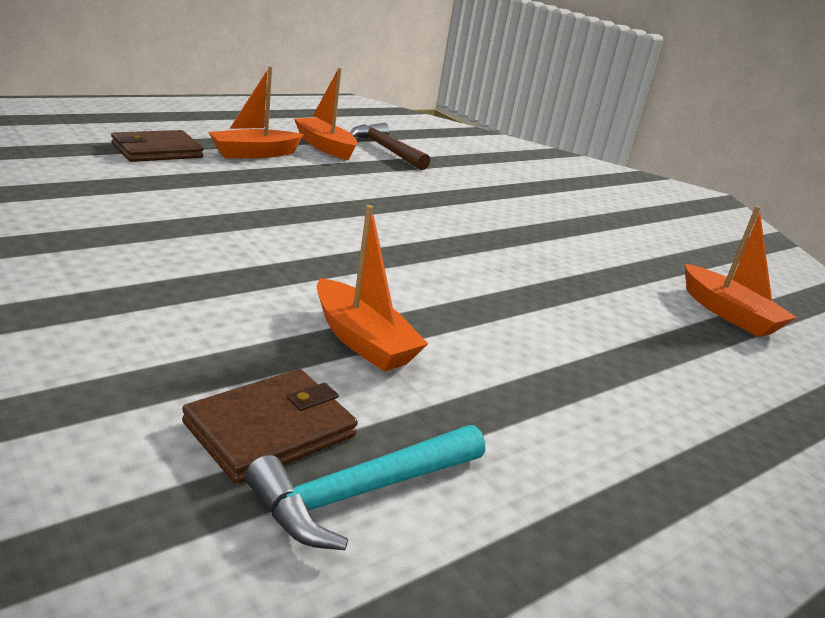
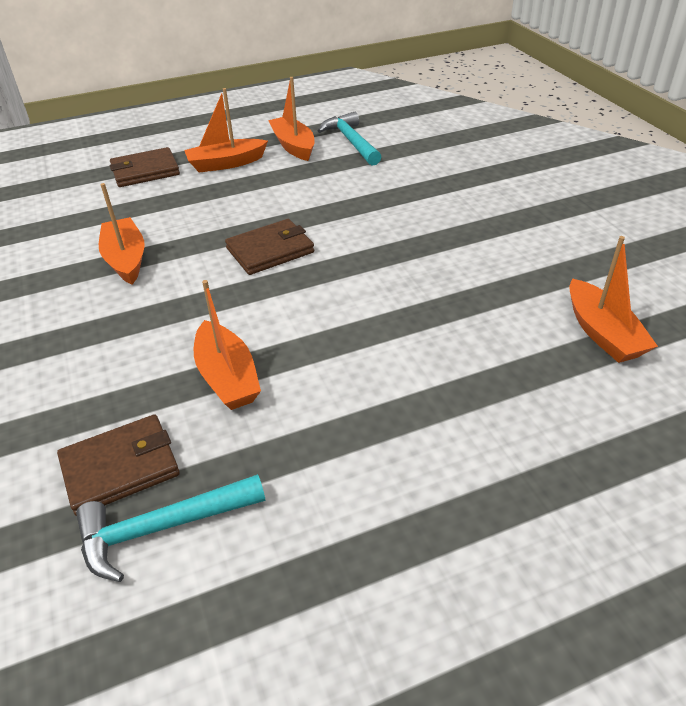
camera: 20 degrees right, 15 degrees up
brown hammer [350,123,430,170] -> turquoise hammer [318,112,381,166]
none -> orange boat [99,183,145,285]
none -> brown wallet [225,219,314,275]

